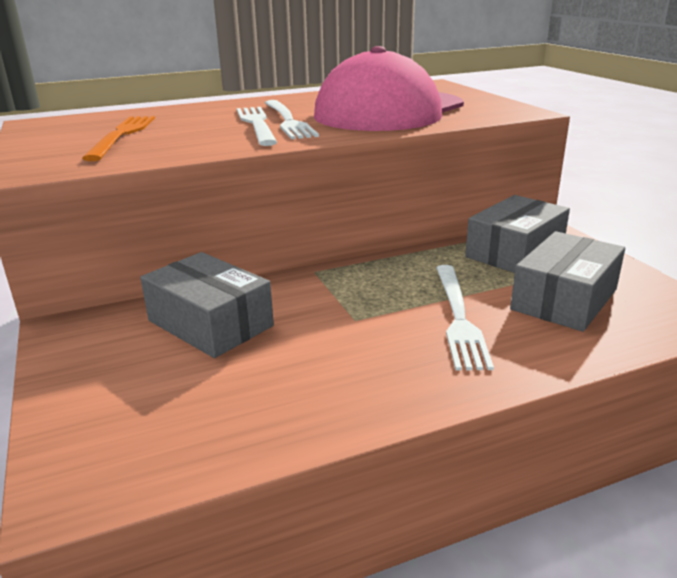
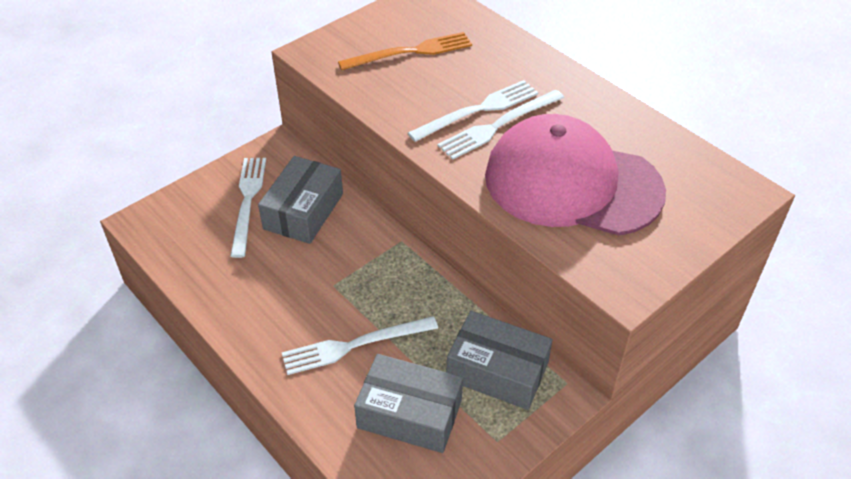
camera: 70 degrees right, 20 degrees up
none -> white fork [230,158,266,258]

